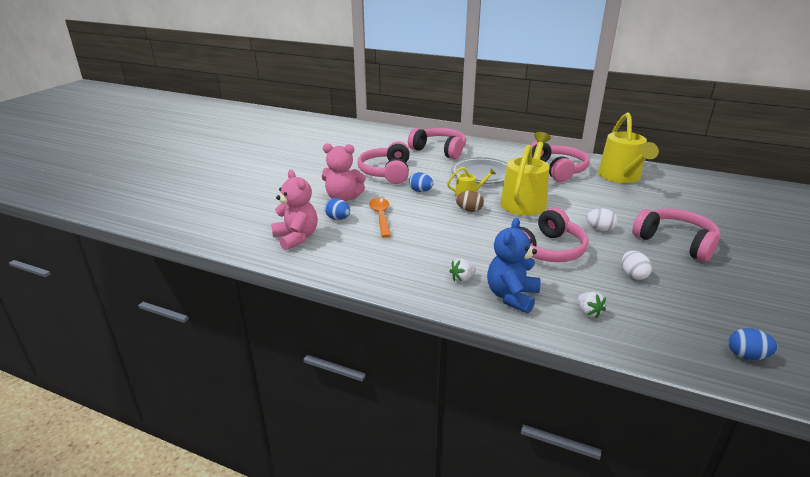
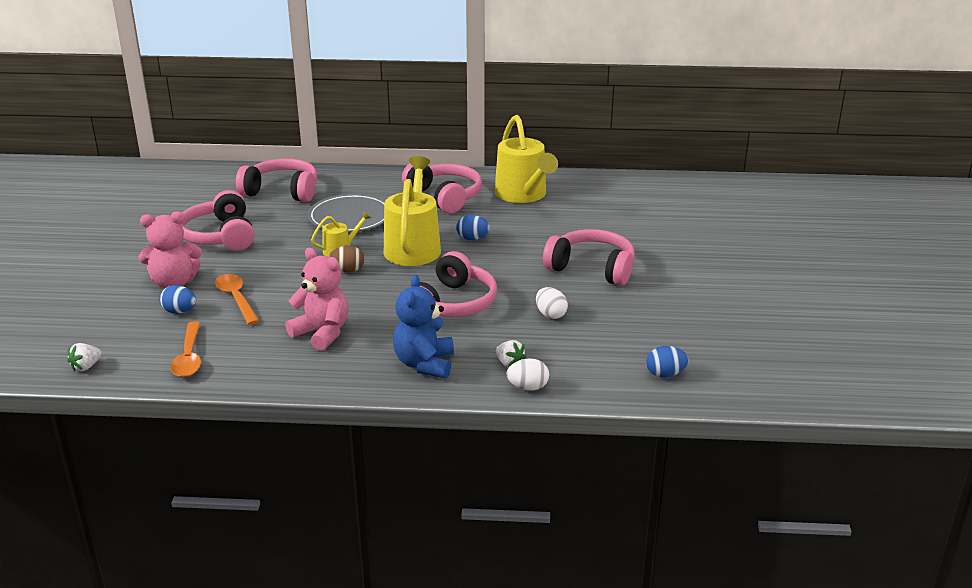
camera: 20 degrees left, 0 degrees up
pink teddy bear [271,170,317,250] -> pink teddy bear moved to [285,248,348,351]
blue egg [409,172,433,192] -> blue egg moved to [456,215,490,240]
white strawberry [450,259,476,282] -> white strawberry moved to [67,343,102,371]
white egg [586,208,617,231] -> white egg moved to [506,358,549,391]
none -> orange spoon [170,321,201,377]

